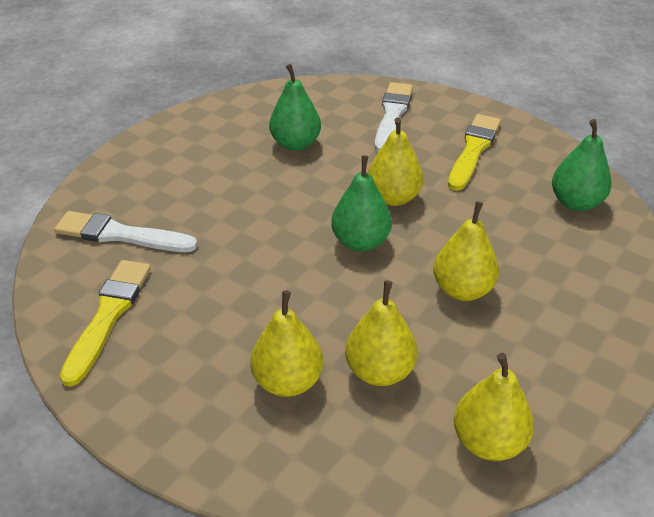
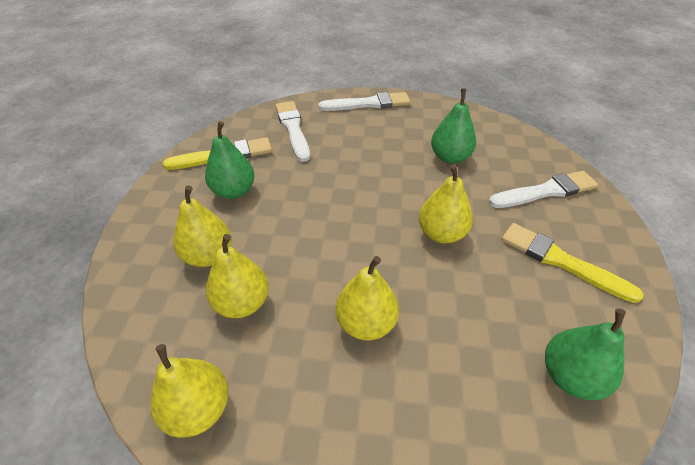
camera: 60 degrees right, 5 degrees up
green pear [331,155,392,251] -> green pear moved to [205,121,255,199]
yellow brush [448,114,501,191] -> yellow brush turned 135 degrees counterclockwise [501,223,644,303]
none -> white brush [318,92,410,111]

